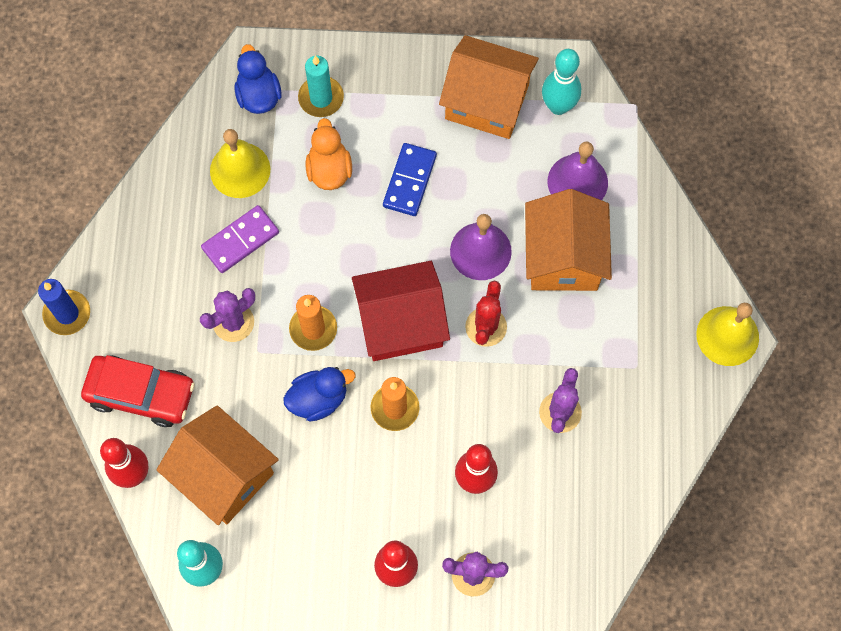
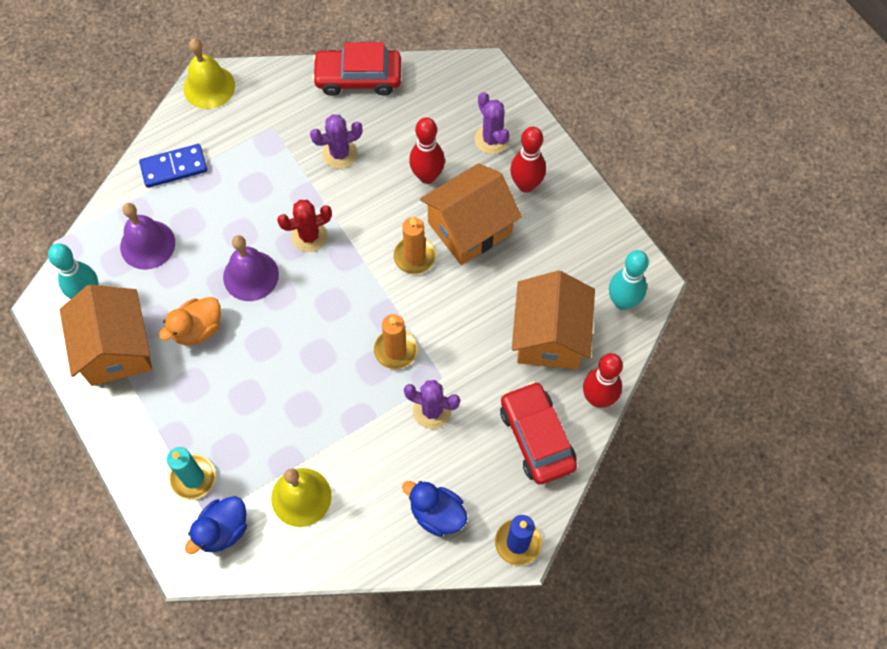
camera: 125 degrees left, 5 degrees down
purple domino [201,205,279,273] -> none
blue duck [283,367,356,421] -> blue duck moved to [402,481,468,537]
orange duck [306,118,352,190] -> orange duck moved to [159,297,221,346]
red house [352,261,450,361] -> none
blue domino [383,143,437,216] -> blue domino moved to [139,144,207,188]
orange house [525,189,612,291] -> orange house moved to [420,163,522,265]
none -> red car [312,42,401,96]

